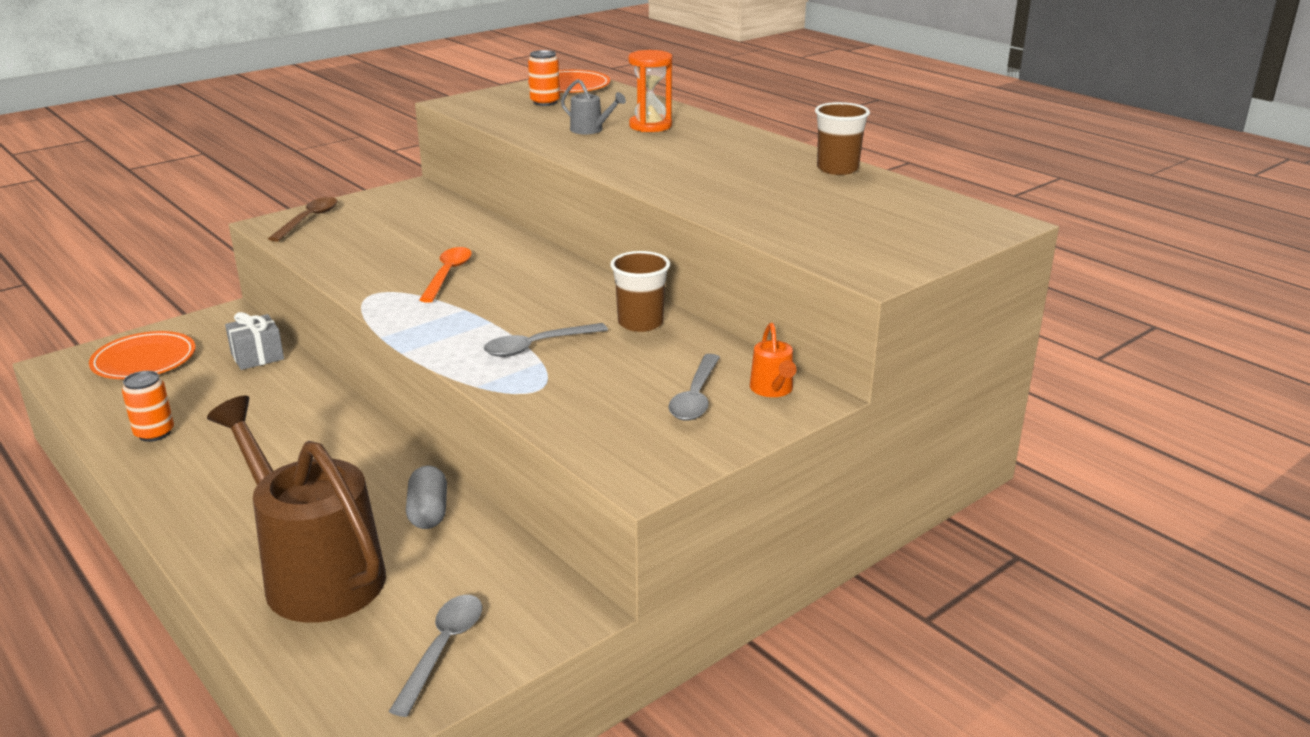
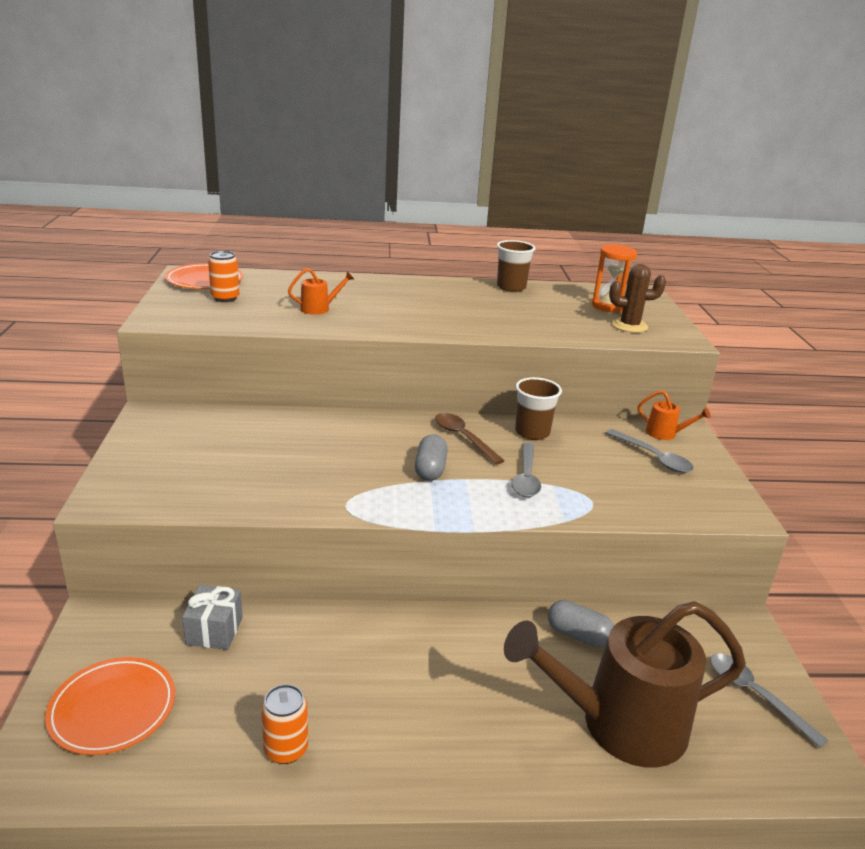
camera: 55 degrees left, 0 degrees up
brown spoon [268,197,338,242] -> brown spoon moved to [435,413,505,465]
orange spoon [419,247,472,303] -> none
grey watering can [561,79,626,134] -> orange watering can [288,268,354,315]
orange hourglass [628,50,672,132] -> orange hourglass moved to [592,245,637,312]
none -> grey capsule [415,435,448,481]
none -> brown cactus [609,264,666,333]

